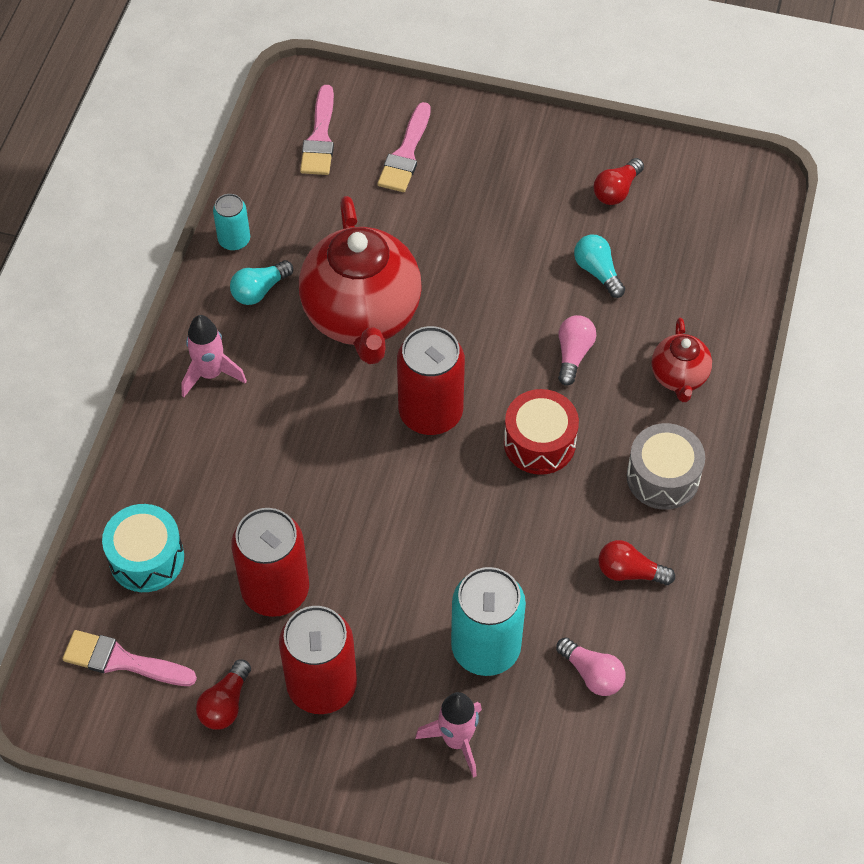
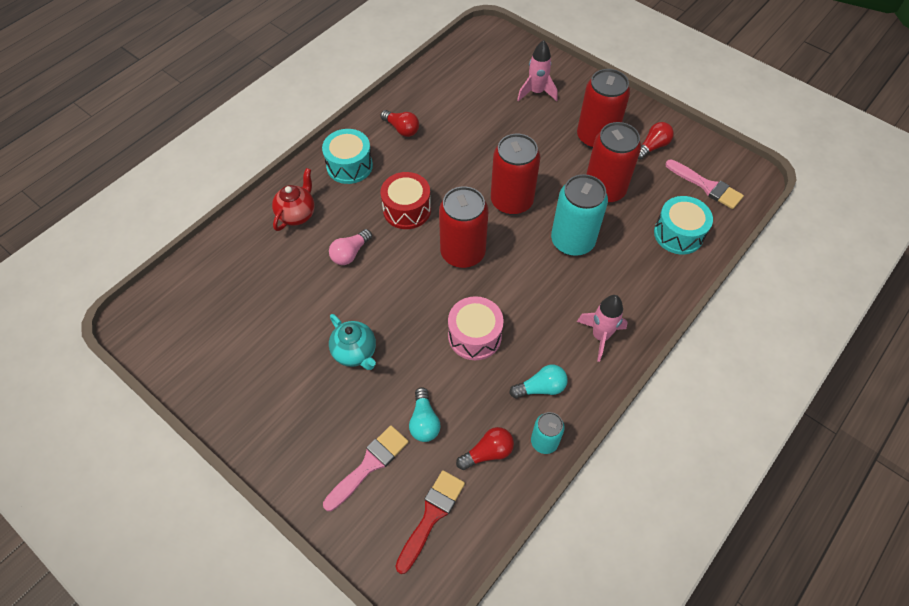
camera: 155 degrees left, 0 degrees up
red teapot [299,196,422,364] -> pink drum [448,296,504,360]
pink brush [300,85,334,175] -> red brush [395,470,465,574]
turquoise can [451,567,526,676] -> turquoise can moved to [551,174,608,256]
pink light bulb [556,637,626,696] -> none
turquoise light bulb [574,235,625,298] -> turquoise light bulb moved to [409,387,440,442]
red light bulb [594,158,644,205] -> red light bulb moved to [456,427,514,470]
grey drum [627,423,705,510] -> turquoise drum [322,129,373,184]
none -> turquoise teapot [329,314,376,370]
none -> red can [491,134,540,215]

